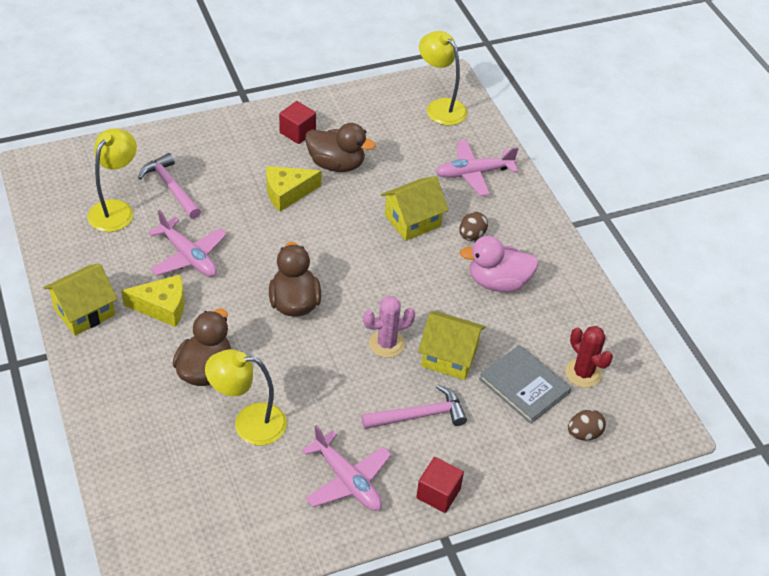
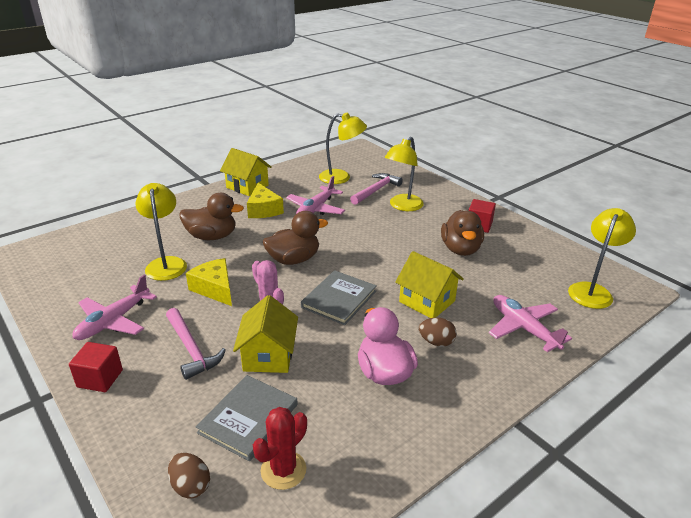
camera: 75 degrees right, 15 degrees down
yellow cheese [266,166,322,211] -> yellow cheese moved to [186,258,232,306]
none -> grey book [301,270,377,325]
none -> yellow lamp [385,137,424,211]

